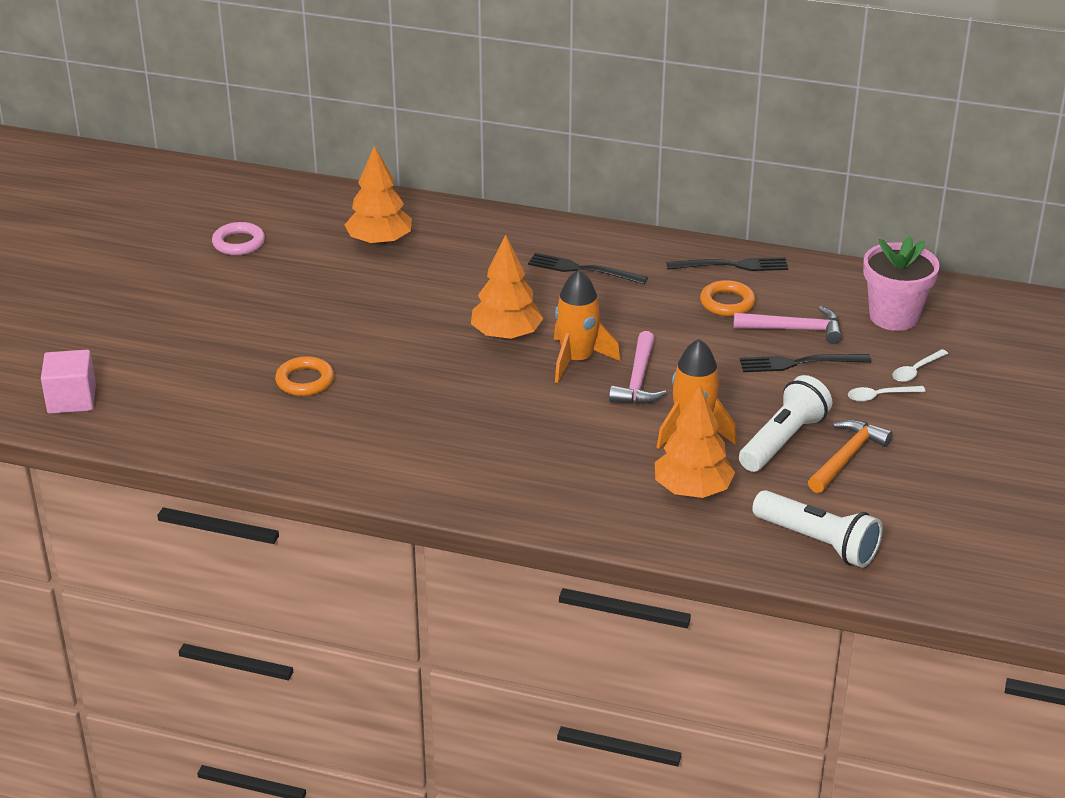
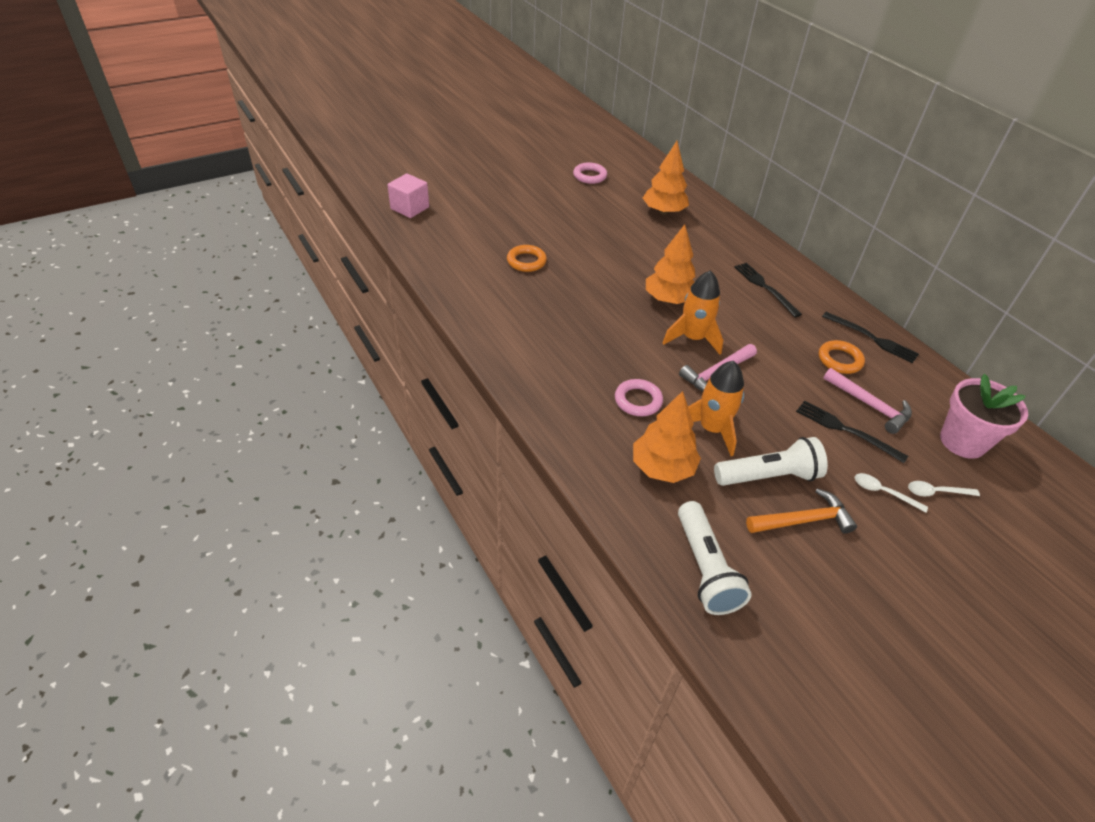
camera: 40 degrees right, 10 degrees up
none -> pink ring [615,379,663,416]

